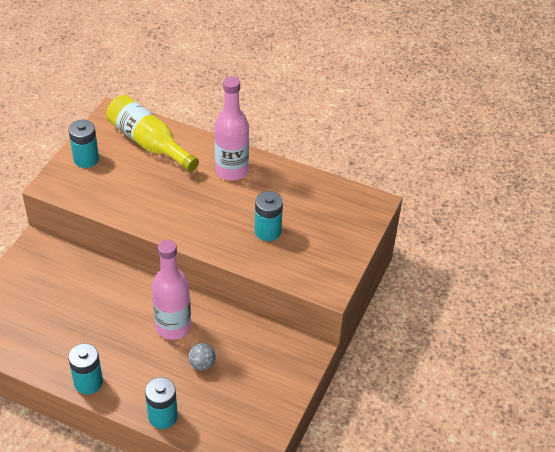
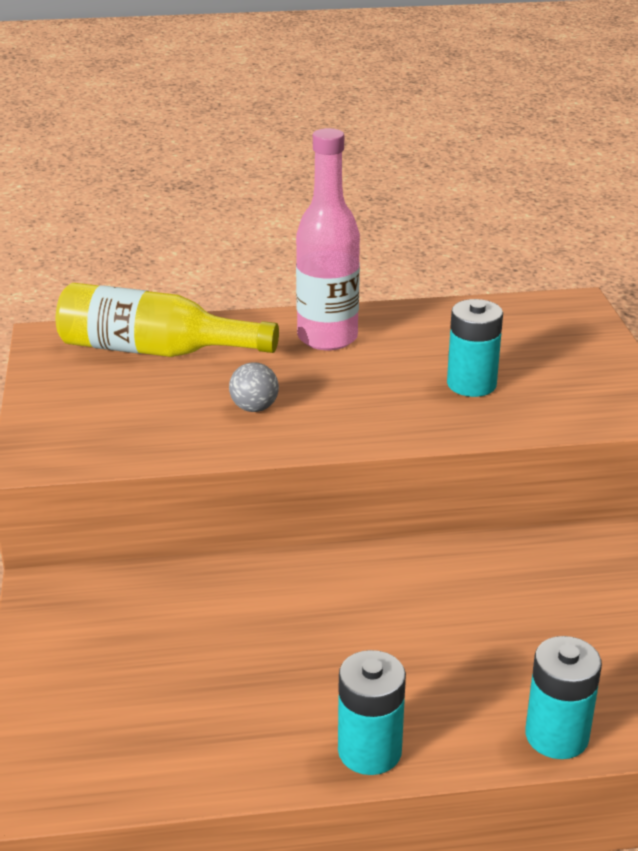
camera: 30 degrees left, 15 degrees down
turquoise battery [69,120,99,168] -> none
pink bottle [152,239,191,340] -> none
grey ball [188,343,216,370] -> grey ball moved to [229,362,279,412]

